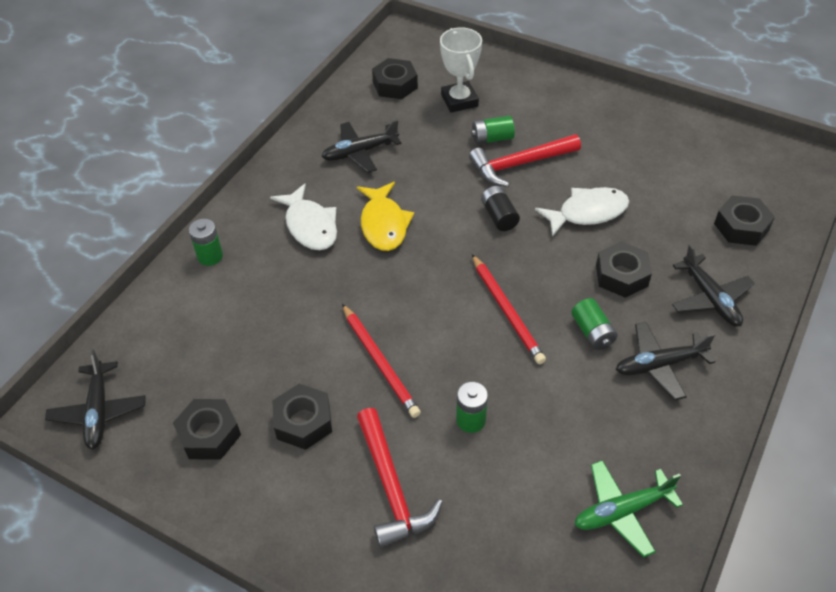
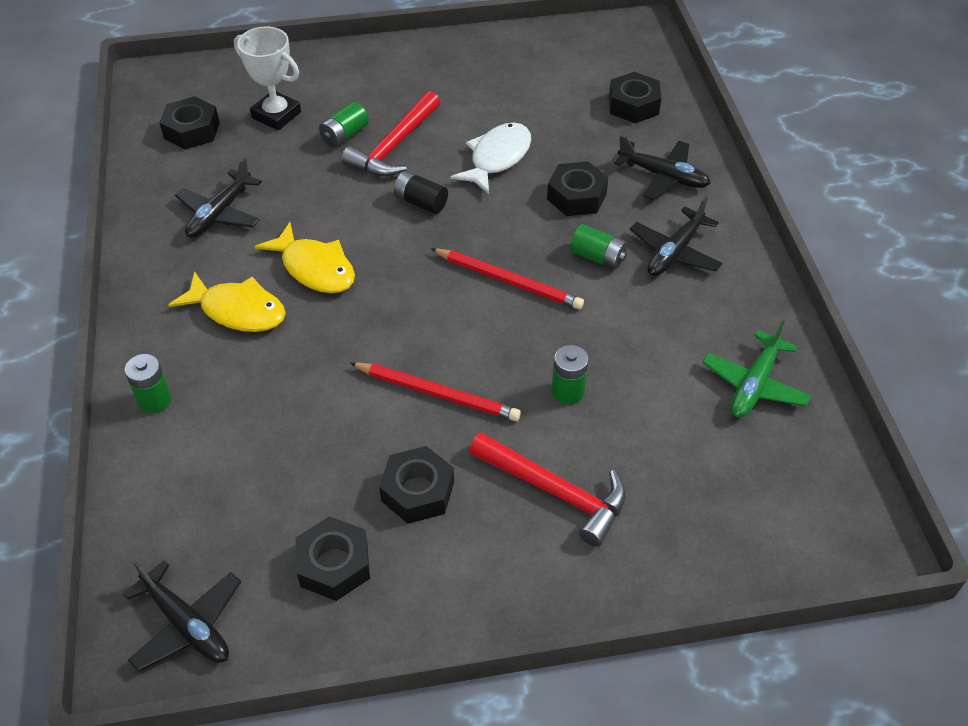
camera: 40 degrees left, 0 degrees up
white fish [270,183,337,250] -> yellow fish [168,271,286,332]

